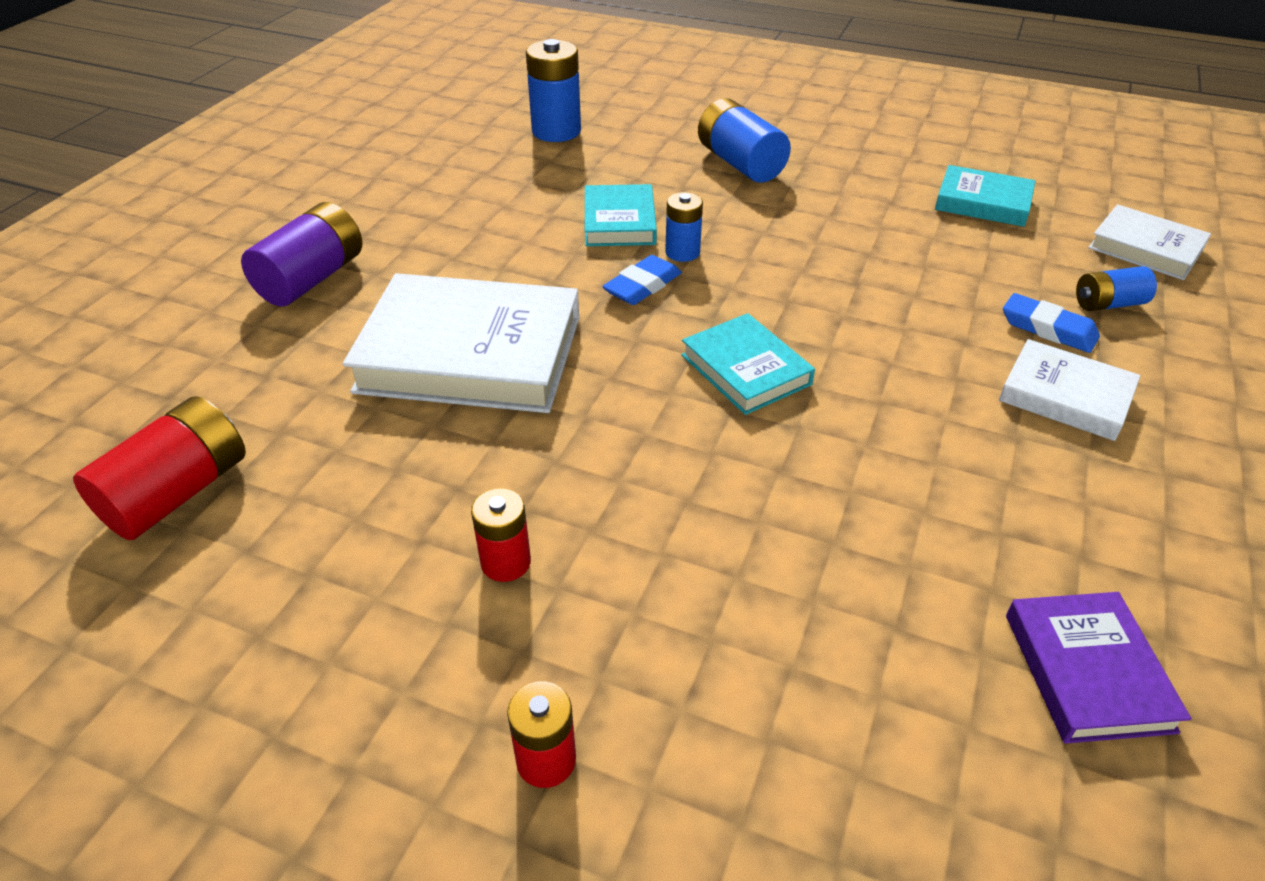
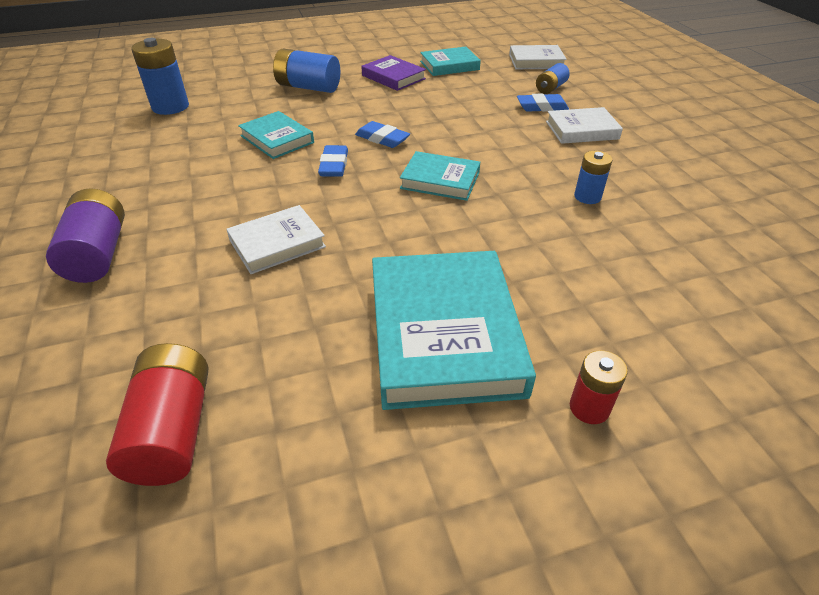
camera: 40 degrees left, 0 degrees up
white book [343,273,579,413] -> white book [226,205,326,274], size x0.54
red battery [471,488,531,582] -> turquoise book [372,251,536,410]
blue battery [665,192,703,262] -> blue battery moved to [574,151,612,204]
purple book [1006,592,1192,744] -> purple book moved to [362,55,426,91]
none -> blue eraser [355,121,410,148]

